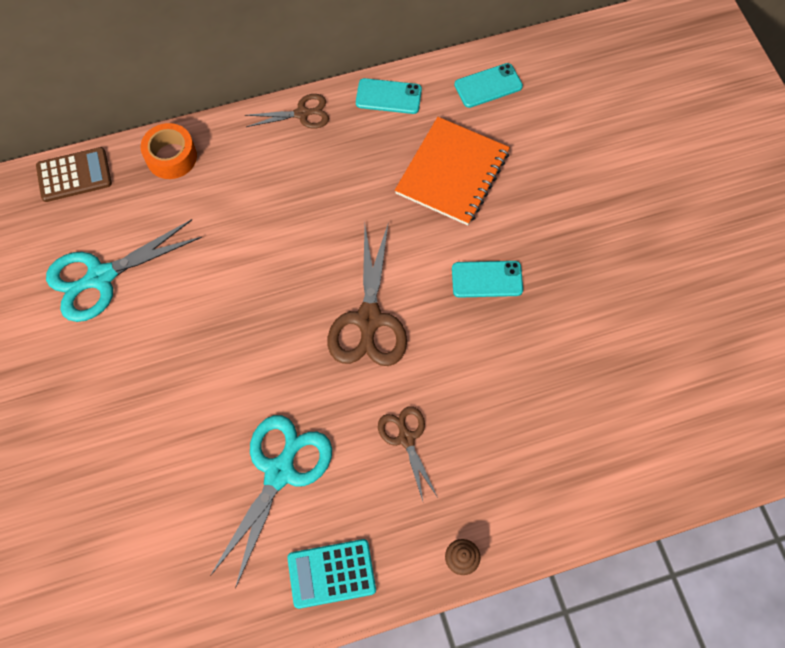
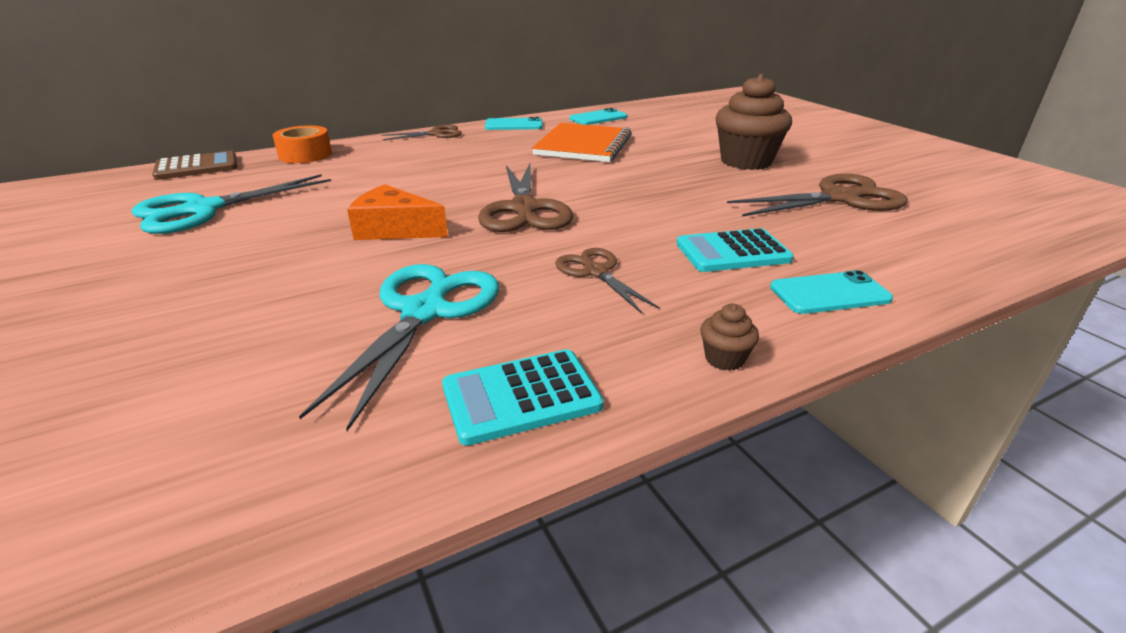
camera: 10 degrees left, 35 degrees down
turquoise phone [452,261,523,298] -> turquoise phone moved to [770,270,893,314]
none -> orange cheese [347,184,448,240]
none -> turquoise calculator [677,228,794,272]
none -> brown cupcake [716,74,792,170]
none -> brown scissors [727,174,908,216]

